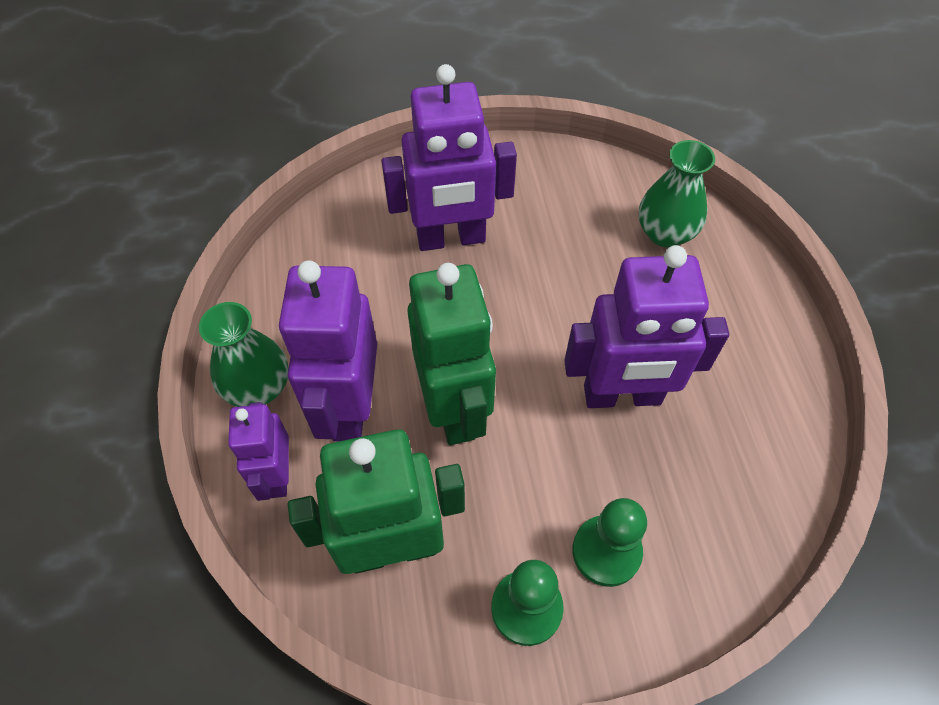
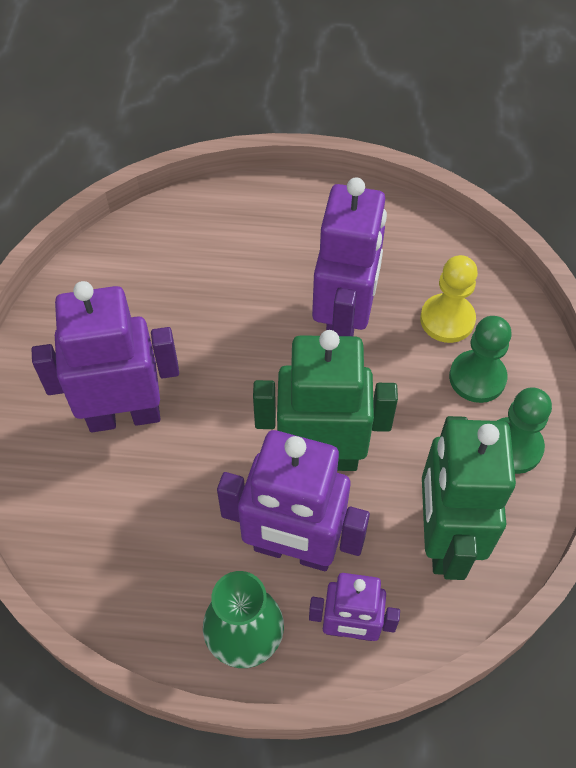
camera: 75 degrees left, 0 degrees up
purple robot [382,64,517,251] -> purple robot turned 105 degrees counterclockwise [32,281,179,432]
green vase [639,140,715,247] -> none
none -> yellow pawn [420,255,478,343]

